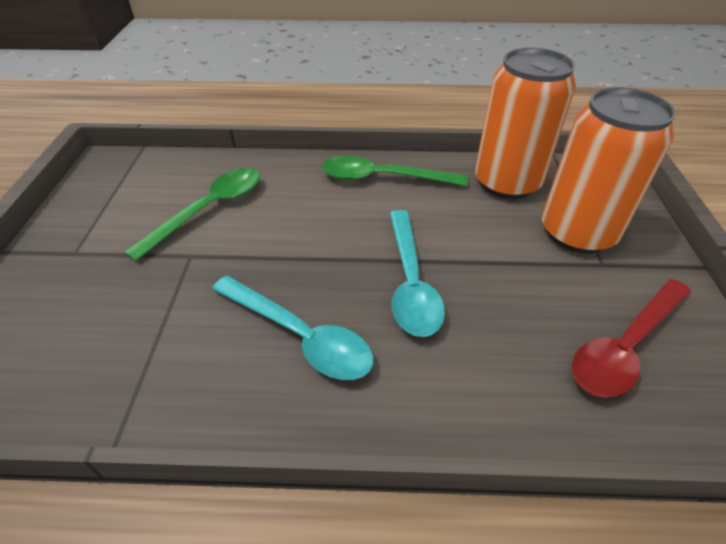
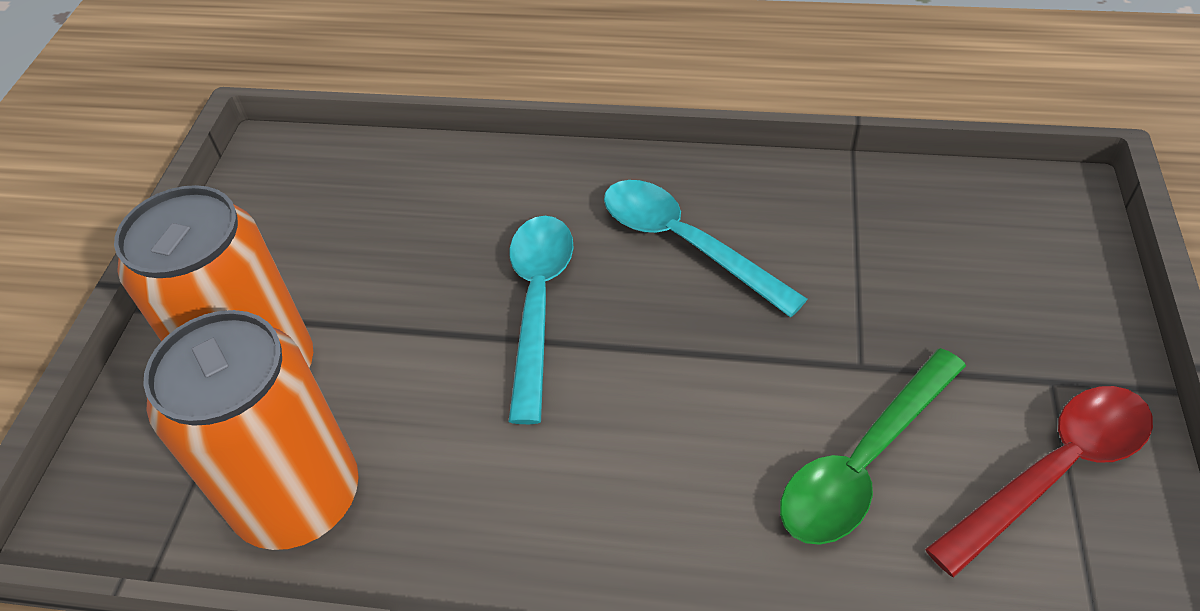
camera: 170 degrees left, 5 degrees up
green spoon [321,156,468,186] -> none
red spoon [572,279,691,398] -> red spoon moved to [925,386,1153,577]

